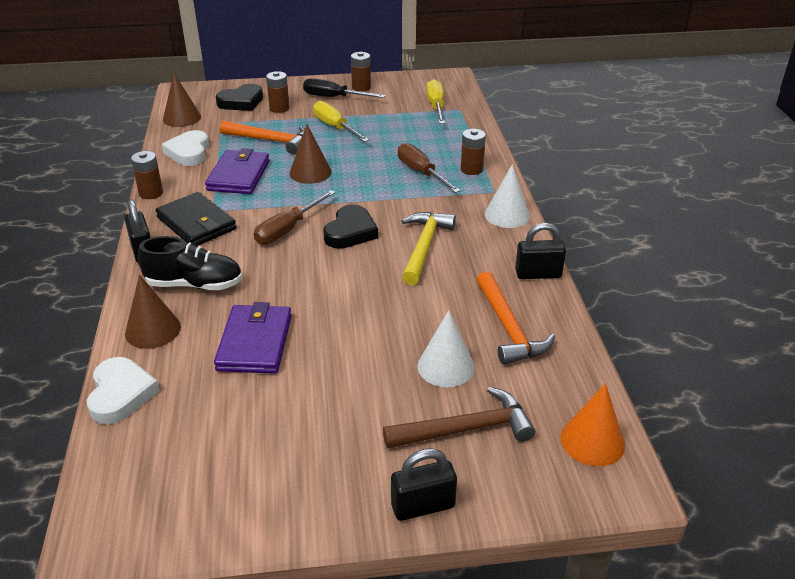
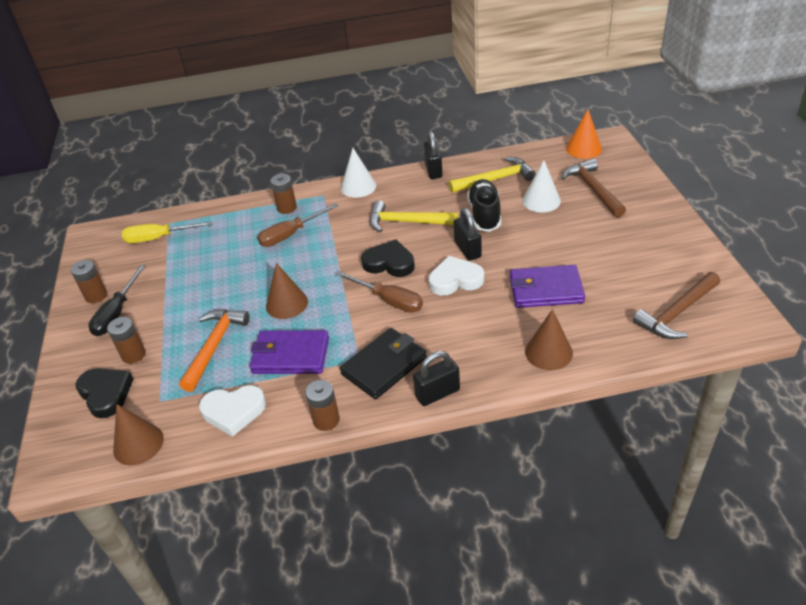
camera: 90 degrees left, 5 degrees up
white heart [87,357,160,424] -> white heart moved to [429,256,484,296]
black shoe [138,236,242,291] -> black shoe moved to [467,179,501,232]
yellow screwdriver [313,101,369,142] -> none
black padlock [391,448,457,521] -> black padlock moved to [454,208,482,261]
orange hammer [476,271,555,365] -> yellow hammer [449,157,536,193]
none -> brown hammer [633,272,720,339]

